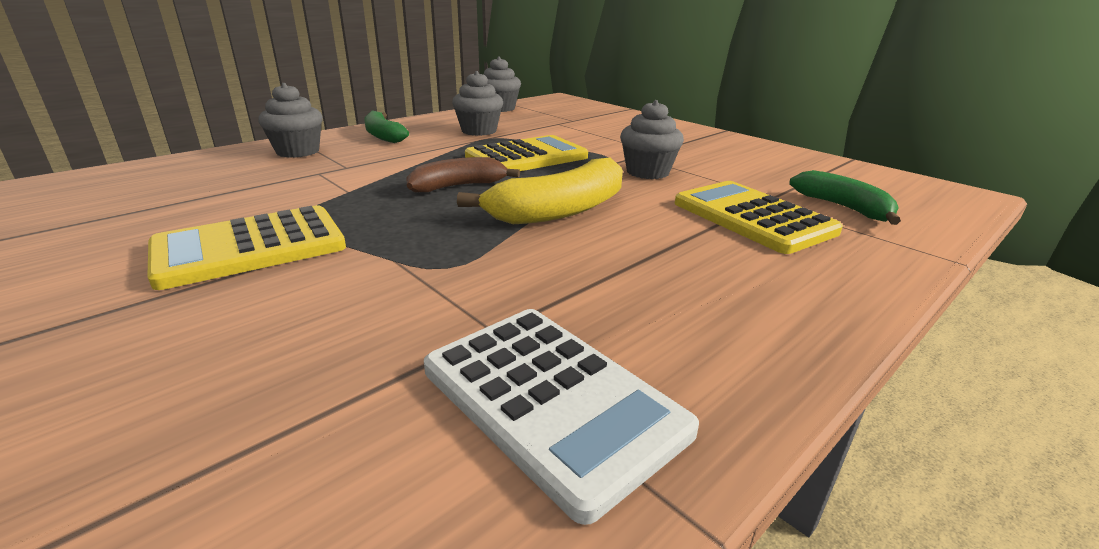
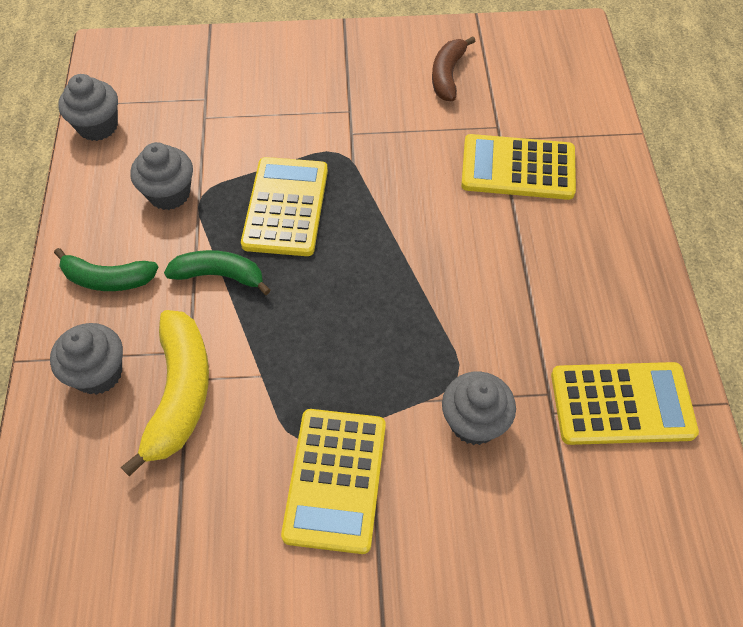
camera: 50 degrees left, 30 degrees up
brown banana [407,157,520,192] -> brown banana moved to [432,36,476,101]
white calculator [424,309,699,525] -> yellow calculator [551,362,699,445]
yellow banana [457,158,623,224] -> yellow banana moved to [121,310,209,477]
grey cupcake [620,100,684,179] -> grey cupcake moved to [442,372,516,445]
green banana [789,170,901,225] -> green banana moved to [164,250,271,295]

